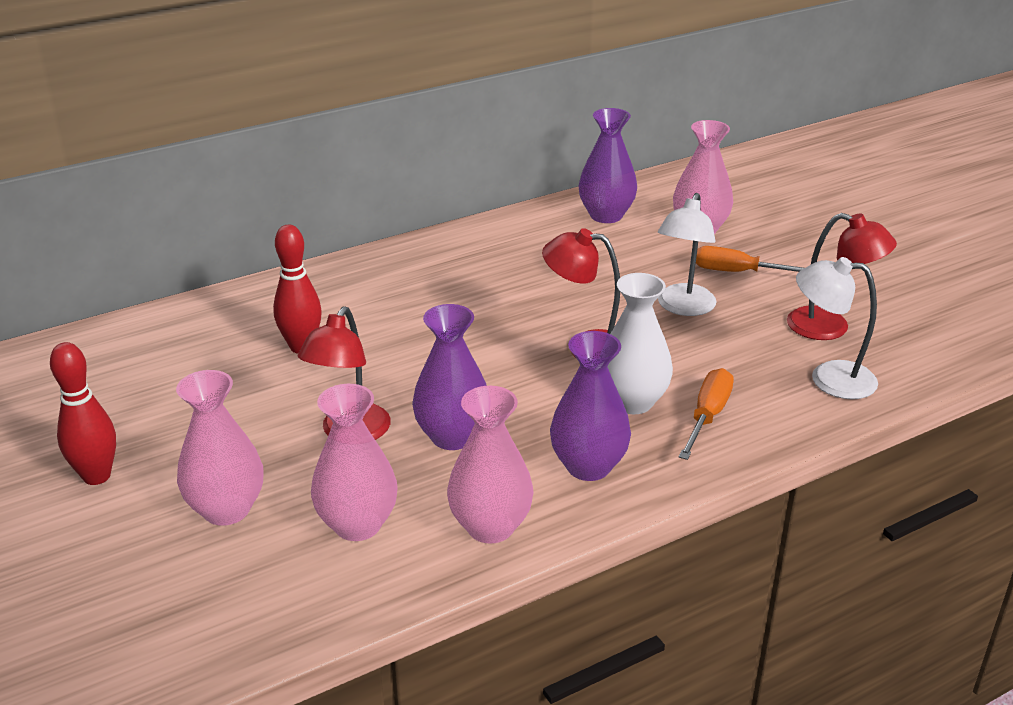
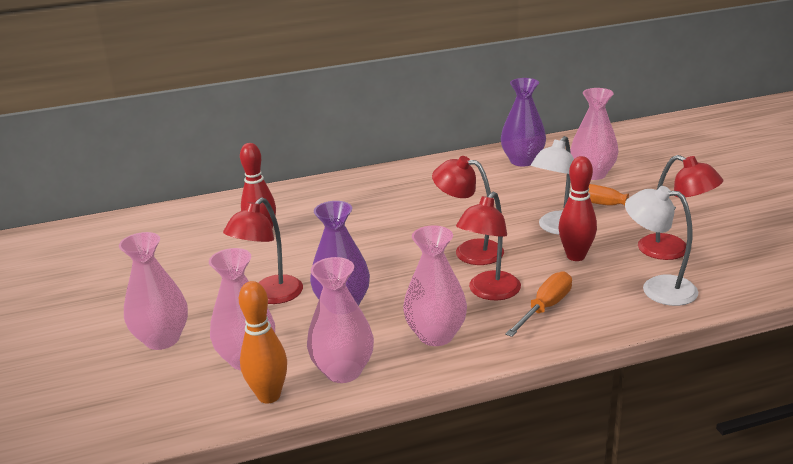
camera: 15 degrees right, 5 degrees down
red bowling pin [50,342,116,485] -> red bowling pin moved to [559,156,597,261]
purple vase [550,331,631,481] -> pink vase [403,225,467,346]
white vase [608,273,673,414] -> red lamp [456,192,521,300]
none -> orange bowling pin [239,281,287,404]

